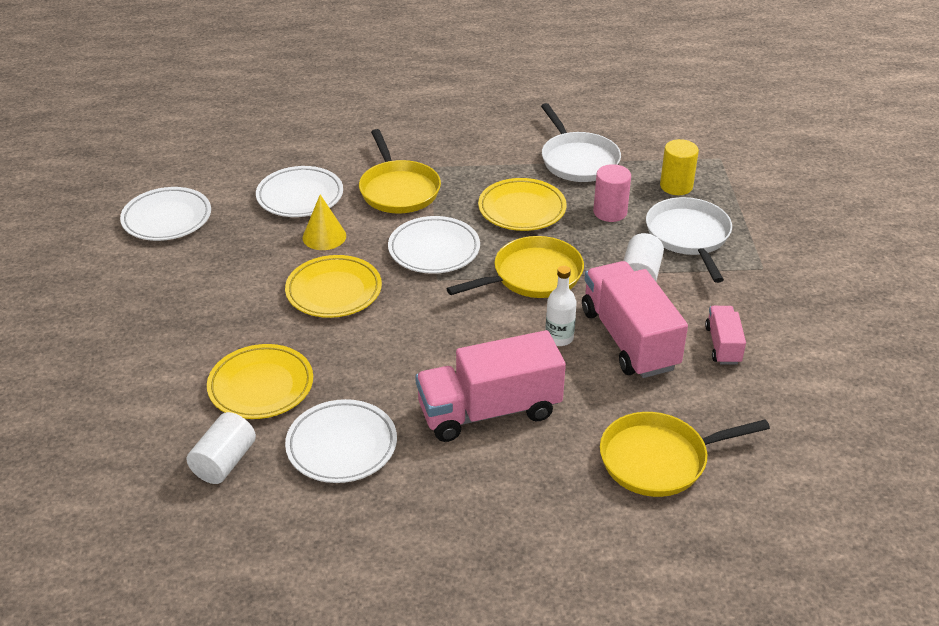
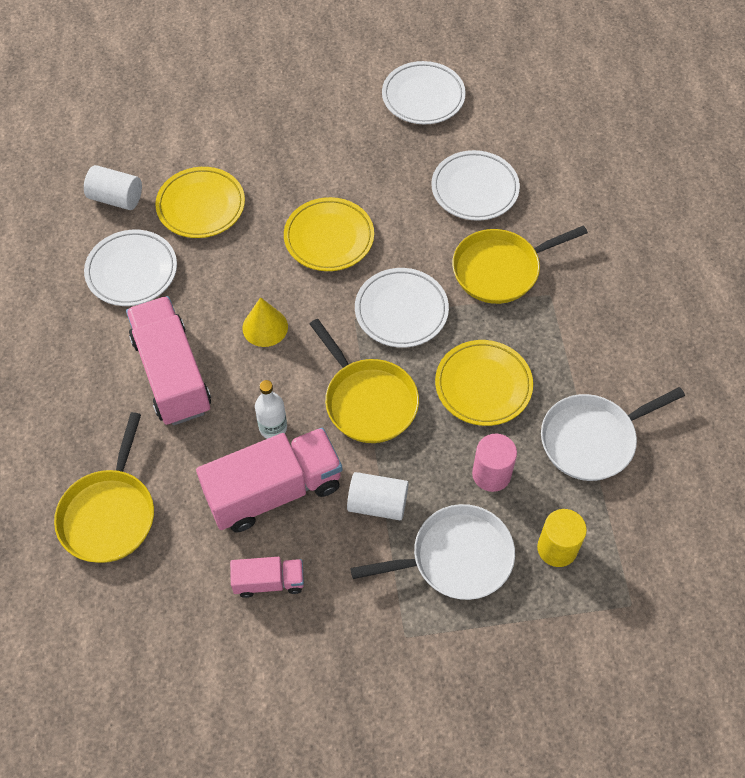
camera: 85 degrees right, 20 degrees up
yellow cone [302,195,346,250] -> yellow cone moved to [242,297,288,347]
yellow pan [600,412,770,497] -> yellow pan turned 150 degrees counterclockwise [54,412,154,563]

